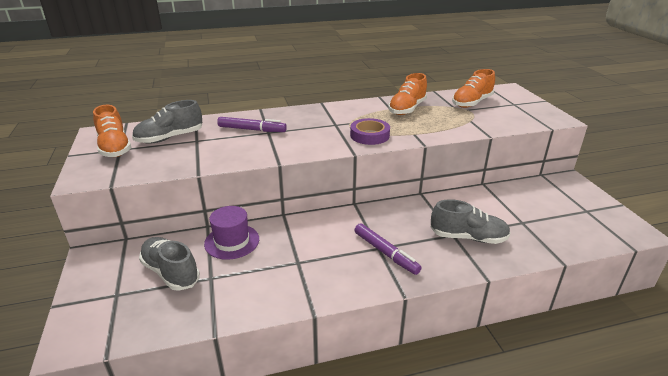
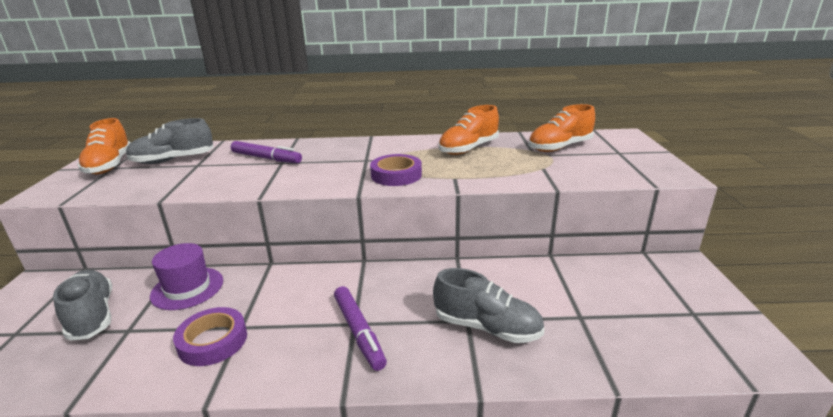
camera: 15 degrees right, 5 degrees down
none -> purple tape [173,307,247,366]

